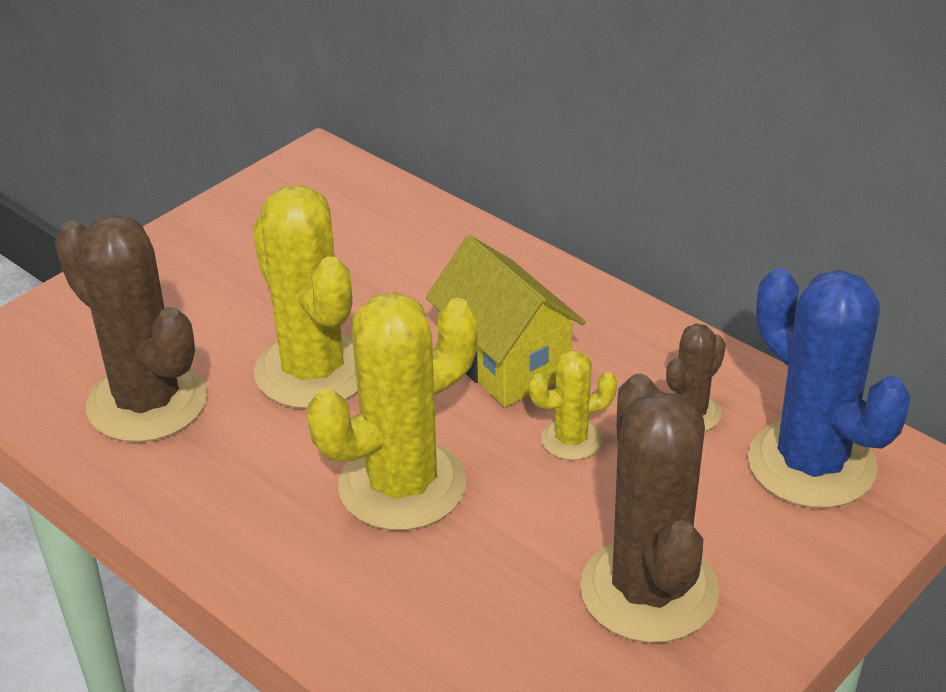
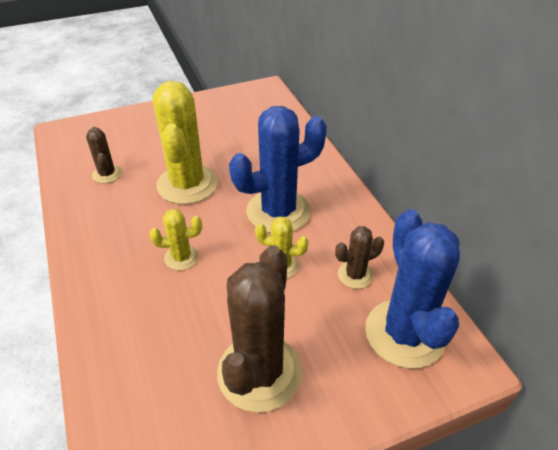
camera: 25 degrees right, 5 degrees up
brown cactus [55,215,207,442] -> brown cactus [86,127,122,183], size x0.49
yellow cactus [307,292,478,531] -> yellow cactus [149,209,202,270], size x0.49
yellow house [426,236,586,407] -> blue cactus [229,106,327,233]

